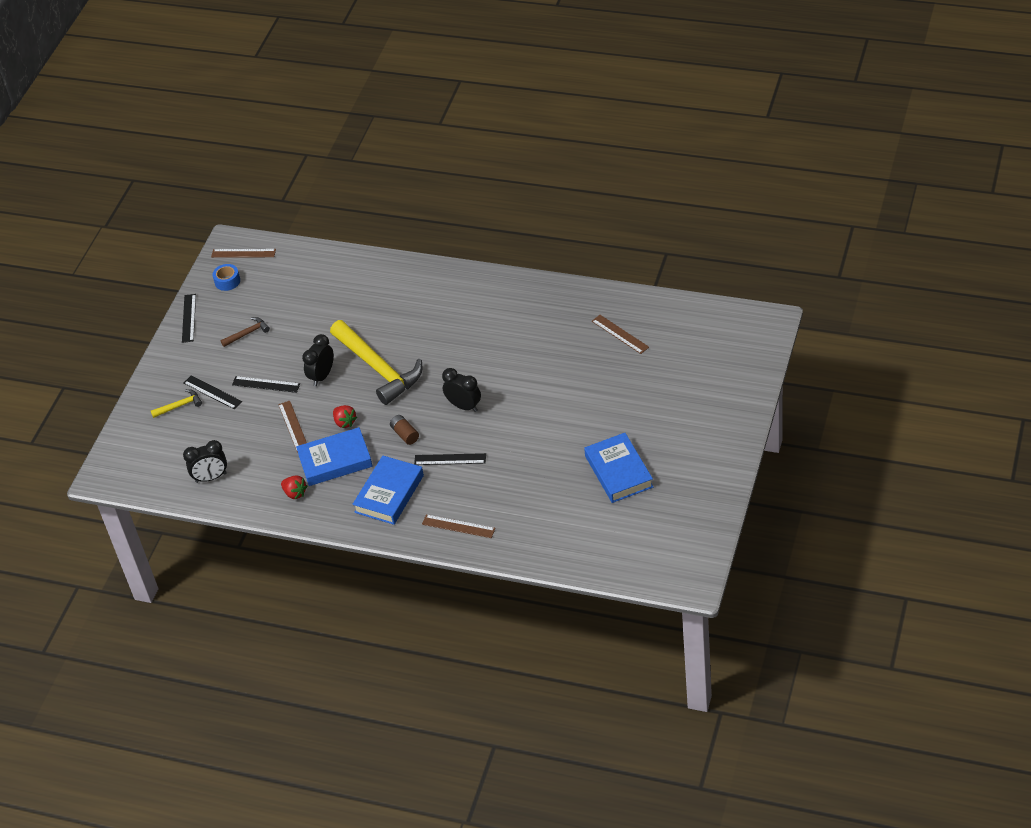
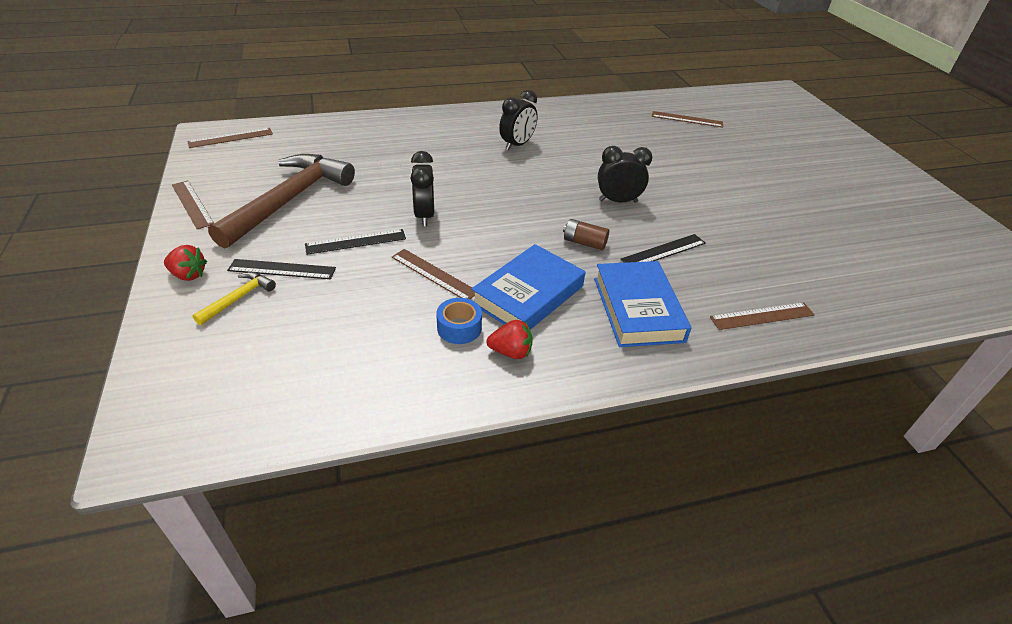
camera: 40 degrees left, 5 degrees down
black ruler [182,294,196,343] -> brown ruler [172,180,214,229]
black clock [183,440,227,483] -> black clock moved to [499,90,538,151]
blue tape [212,264,240,291] -> blue tape moved to [436,298,482,344]
brown hammer [221,317,270,347] -> brown hammer [208,154,355,249], size x2.36
yellow hammer [330,320,422,405] -> none
red strawberry [333,405,357,428] -> red strawberry moved to [164,245,207,281]
blue book [584,433,653,503] -> none

